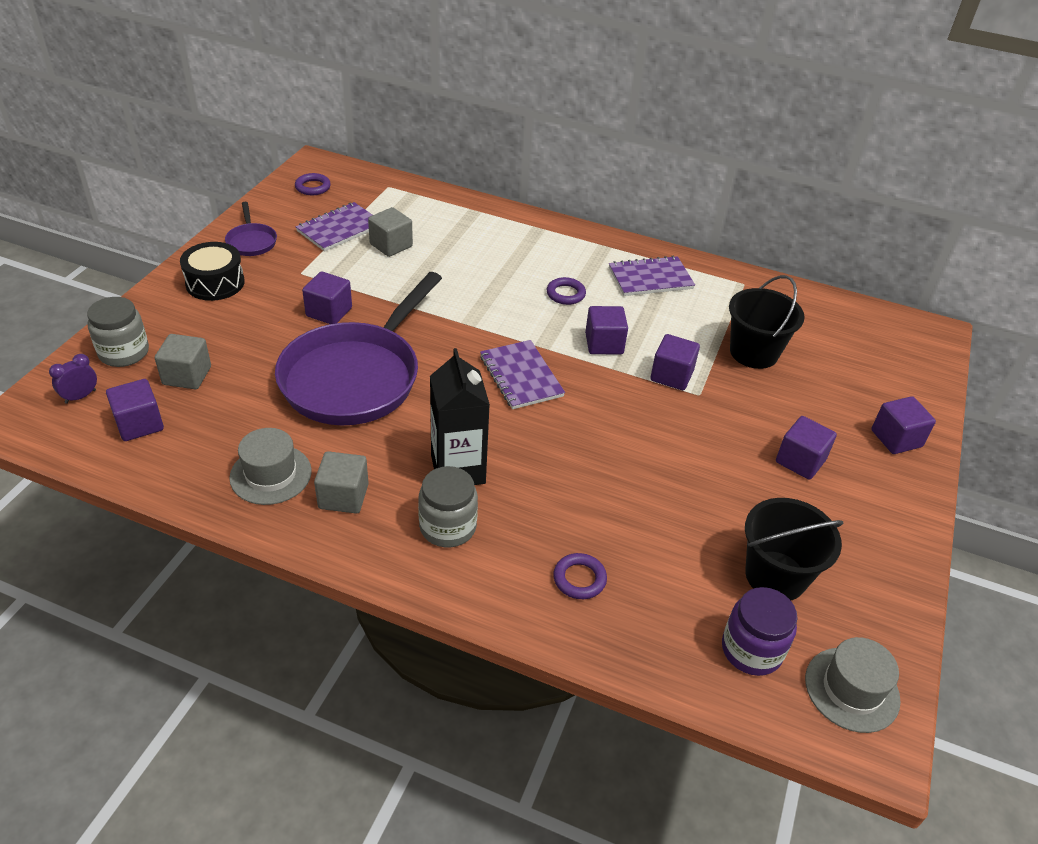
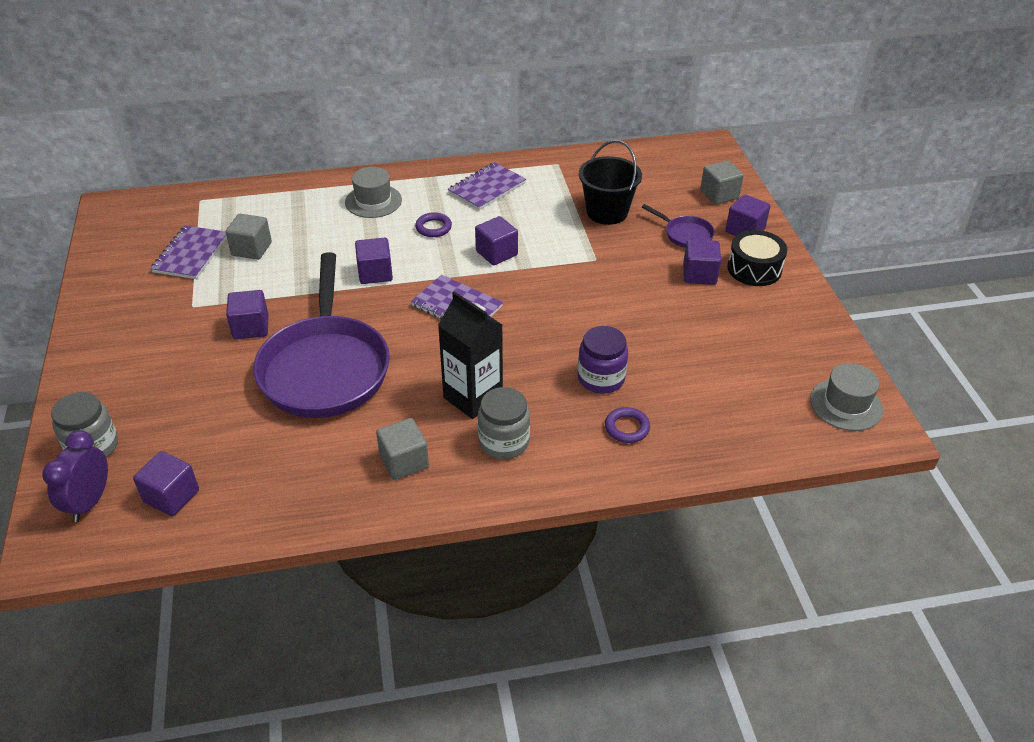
camera: 30 degrees left, 0 degrees up
purple clock [49,354,97,404] -> purple clock [42,430,108,522], size x1.60
grey cube [155,334,211,389] -> grey cube moved to [700,160,744,205]
black drum [180,242,245,301] -> black drum moved to [727,230,787,286]
purple pan [225,202,277,256] -> purple pan moved to [642,204,715,248]
grey hat [229,428,312,505] -> grey hat moved to [345,167,402,218]
purple ring [295,173,331,195] -> none
purple cube [650,334,700,390] -> purple cube moved to [355,238,393,284]
purple jar [722,587,798,676] -> purple jar moved to [578,326,628,394]
black bucket [745,498,844,600] -> none

